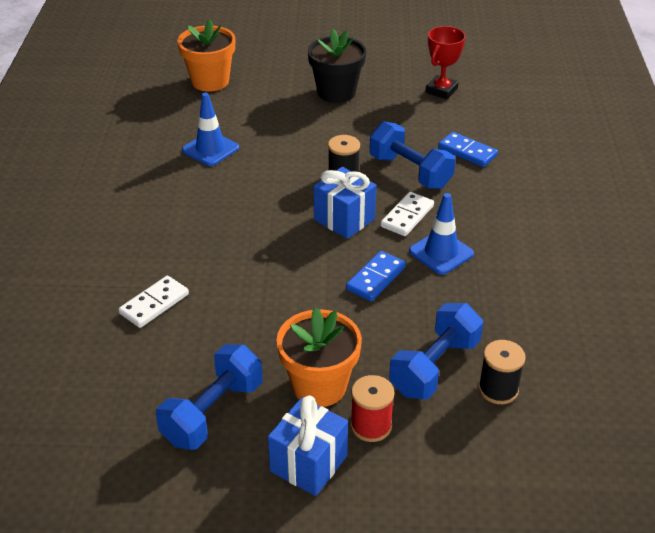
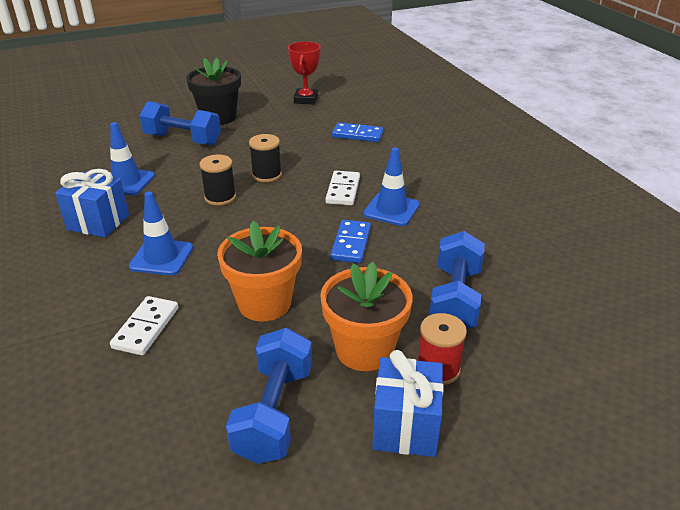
camera: 25 degrees left, 5 degrees down
orange flower pot [177,19,235,91] -> orange flower pot moved to [217,221,302,322]
blue gift [314,167,376,239] -> blue gift moved to [55,169,129,238]
blue dumbbell [369,122,455,189] -> blue dumbbell moved to [139,101,221,146]
black spool [478,340,526,404] -> black spool moved to [200,154,236,206]
none -> blue traffic cone [129,191,193,275]

